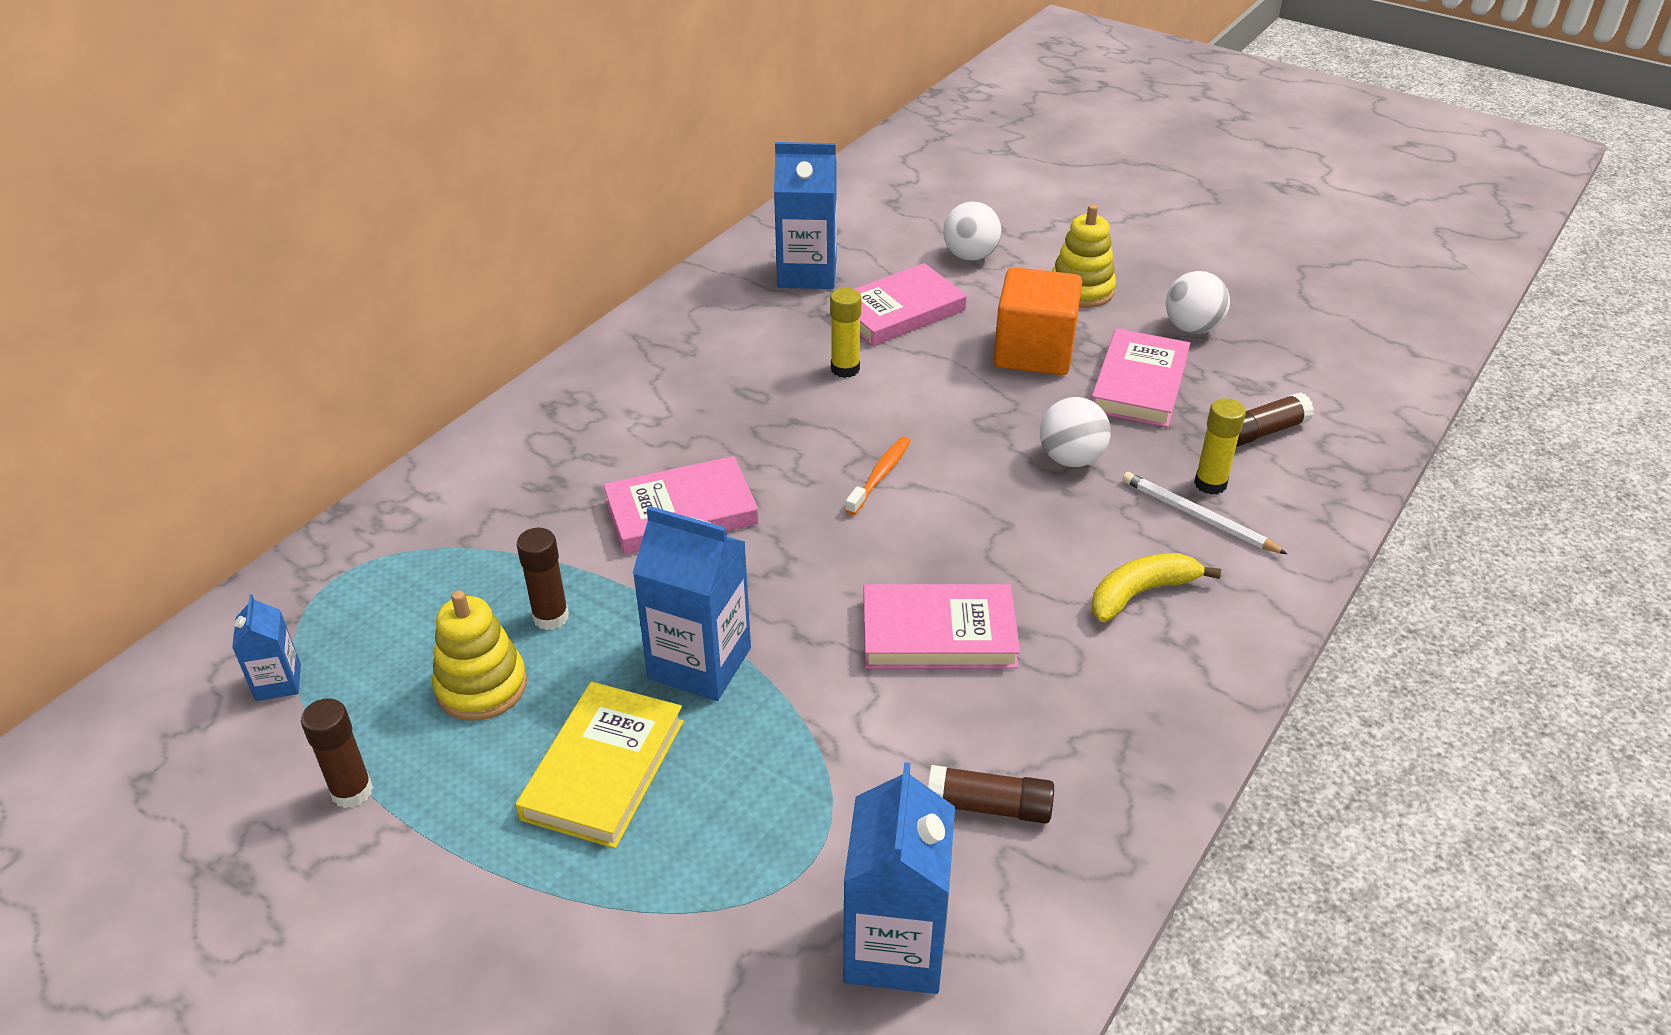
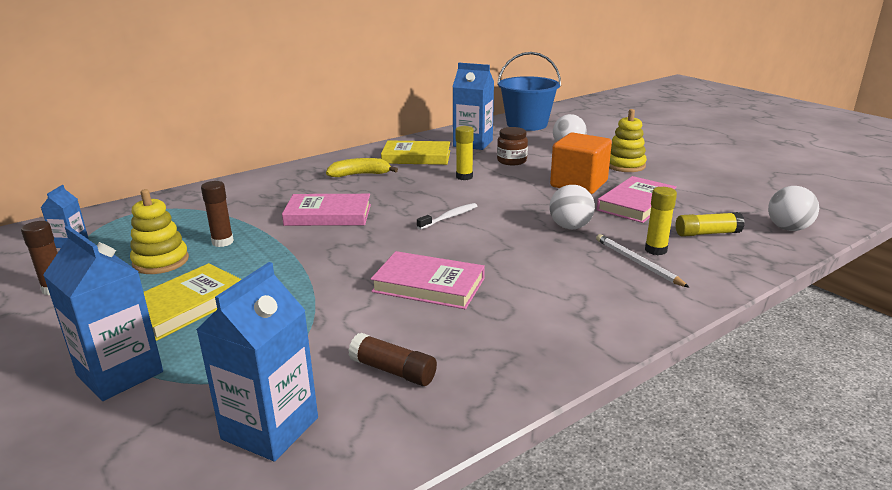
camera: 20 degrees right, 15 degrees down
blue carton [633,506,751,701] -> blue carton moved to [43,226,163,401]
orange toothbrush [845,436,911,515] -> white toothbrush [417,203,477,230]
pink book [855,263,967,346] -> brown jar [497,127,528,165]
yellow banana [1092,553,1221,622] -> yellow banana moved to [326,158,398,177]
white ball [1166,271,1230,334] -> white ball moved to [768,186,819,231]
brown glue stick [1236,392,1314,447] -> yellow glue stick [676,212,745,237]
none -> yellow book [381,140,450,165]
none -> blue bucket [497,52,561,131]

